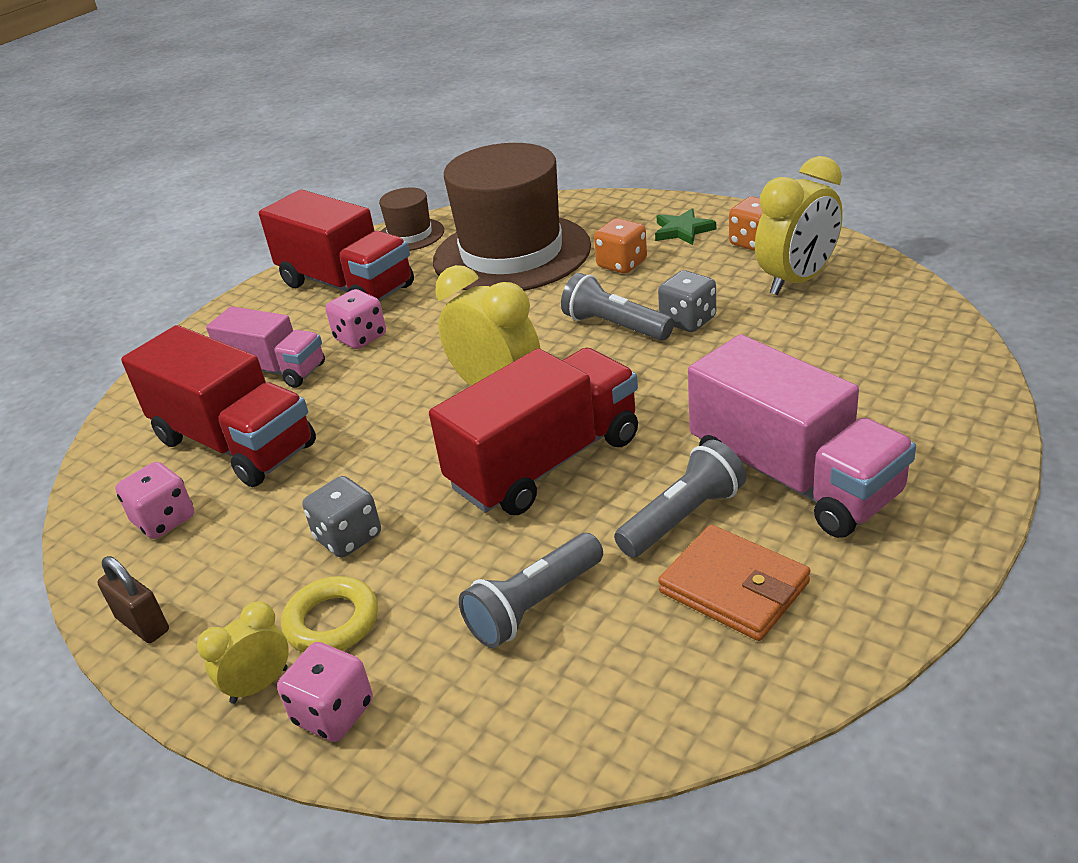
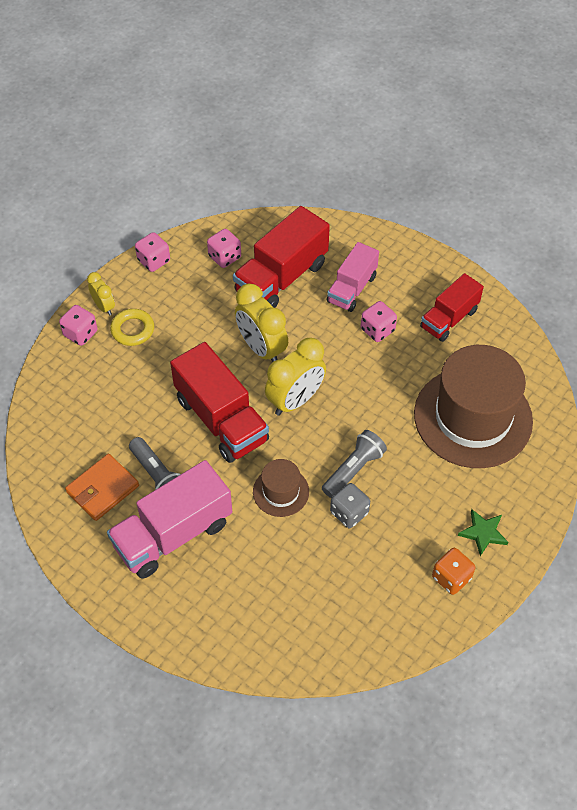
camera: 90 degrees right, 20 degrees up
brown padlock [97,556,169,643] -> pink dice [135,232,170,272]
red truck [259,189,414,301] -> red truck [420,273,484,342], size x0.63
grey dice [303,476,381,558] -> none
brown hat [379,187,444,251] -> brown hat moved to [253,459,309,517]
grey flashlight [459,533,603,648] -> none
orange dice [594,218,647,273] -> none
yellow clock [755,156,843,295] -> yellow clock moved to [235,284,288,362]

